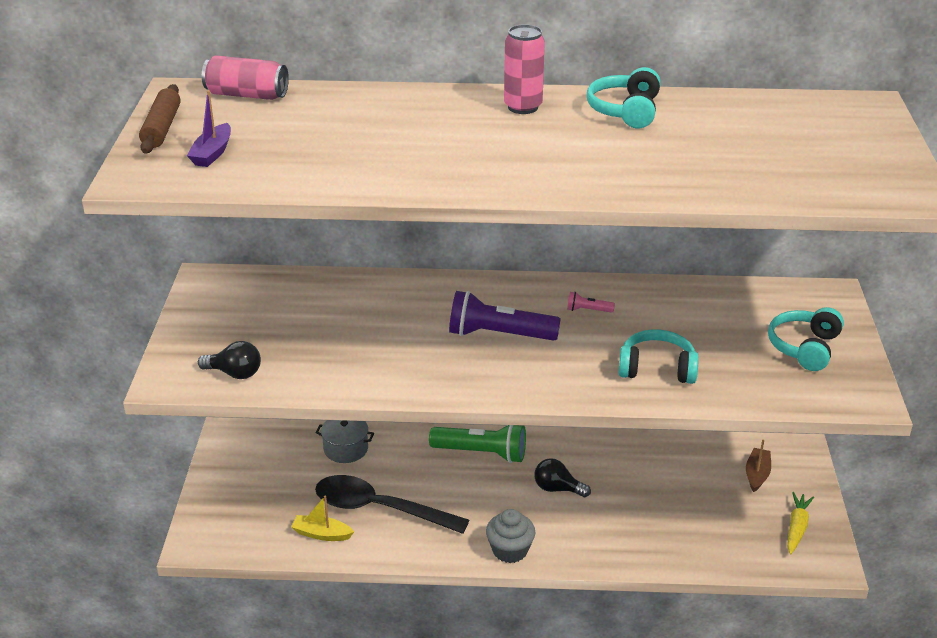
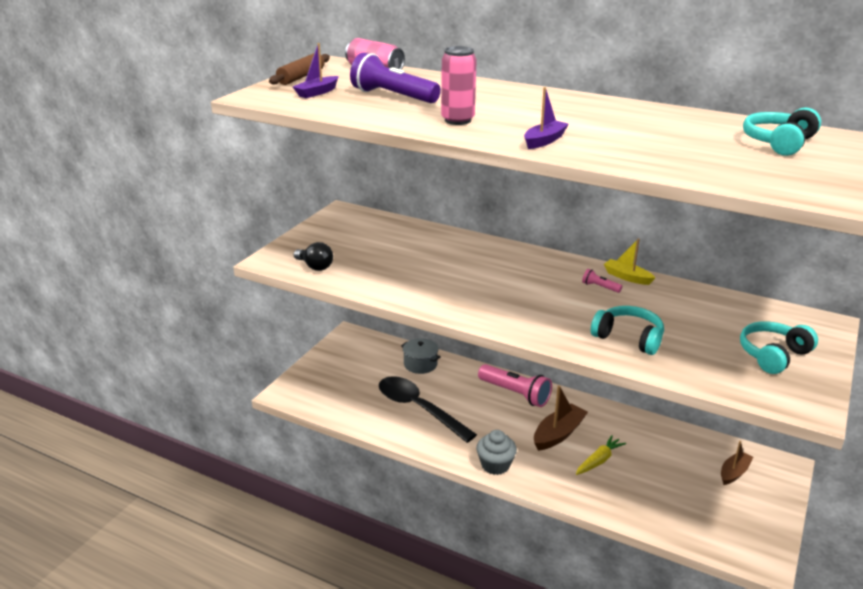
camera: 25 degrees right, 5 degrees down
yellow boat [291,495,354,541] -> yellow boat moved to [604,238,655,285]
green flashlight [429,425,526,463] -> pink flashlight [478,364,552,407]
purple flashlight [449,291,561,341] -> purple flashlight moved to [350,52,441,103]
pink can [504,24,545,114] -> pink can moved to [441,46,477,125]
black light bulb [534,458,591,497] -> brown boat [534,385,588,451]
turquoise headphones [587,67,661,129] -> turquoise headphones moved to [743,108,821,156]
yellow carrot [787,492,814,555] -> yellow carrot moved to [576,435,626,475]
none -> purple boat [524,87,569,149]

